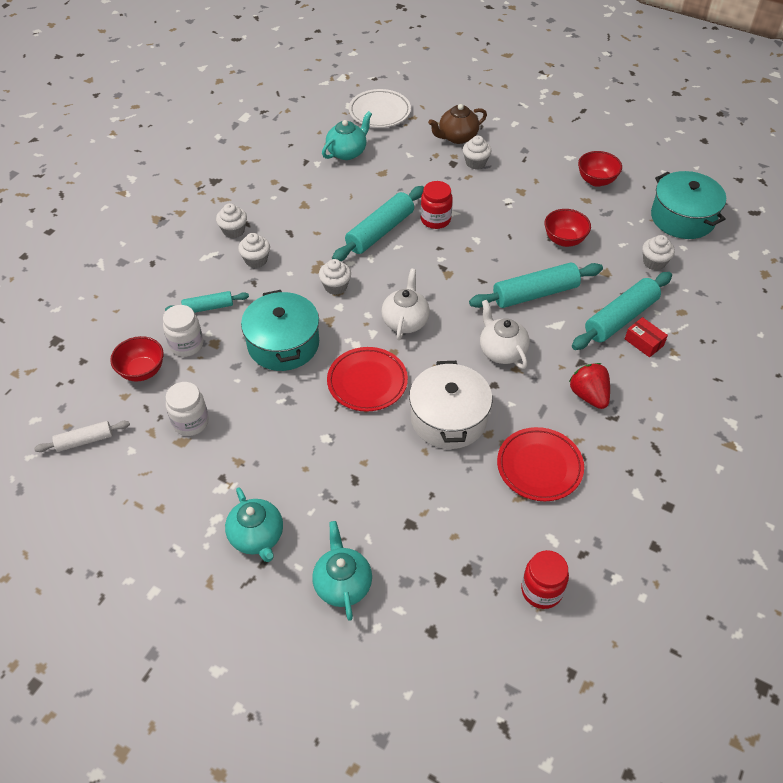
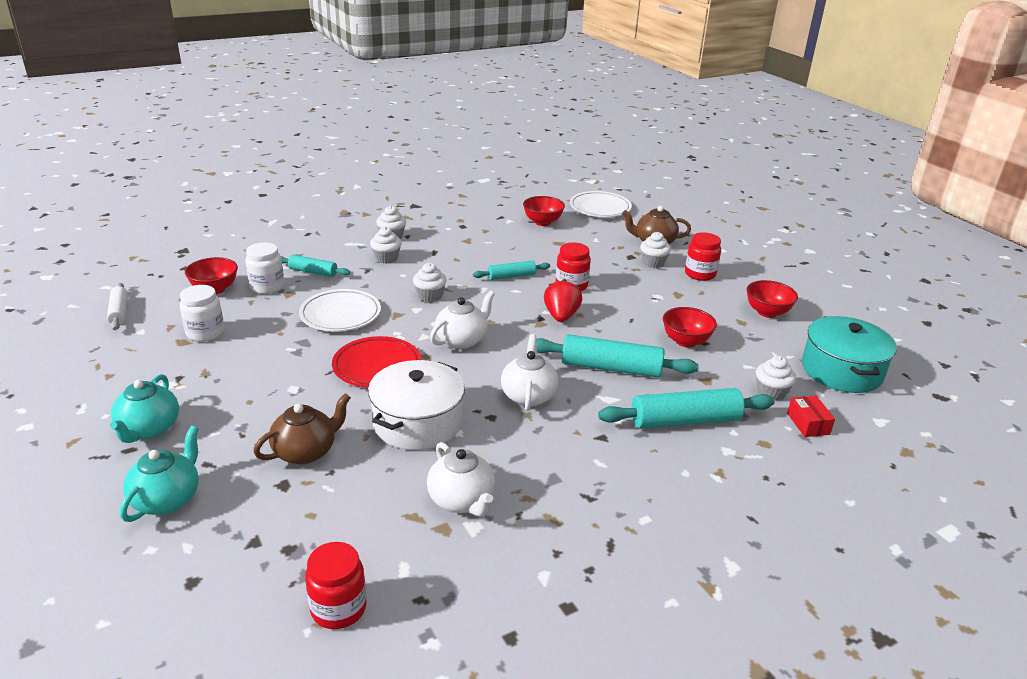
camera: 30 degrees right, 20 degrees down
white rolling pin [34,421,130,452] -> white rolling pin turned 60 degrees clockwise [107,283,128,330]
turquoise pot [241,290,319,371] -> white plate [299,289,381,332]
turquoise teapot [322,111,372,160] -> red bowl [523,196,565,226]
turquoise rolling pin [332,186,424,261] -> turquoise rolling pin [473,260,550,280], size x0.57
red plate [497,427,584,501] -> white teapot [427,442,495,517]
red strawberry [569,363,610,409] -> red strawberry moved to [544,279,582,322]
red box [625,317,668,357] -> red box moved to [787,396,835,437]
none -> brown teapot [254,393,351,464]
none -> red jar [685,232,721,281]

